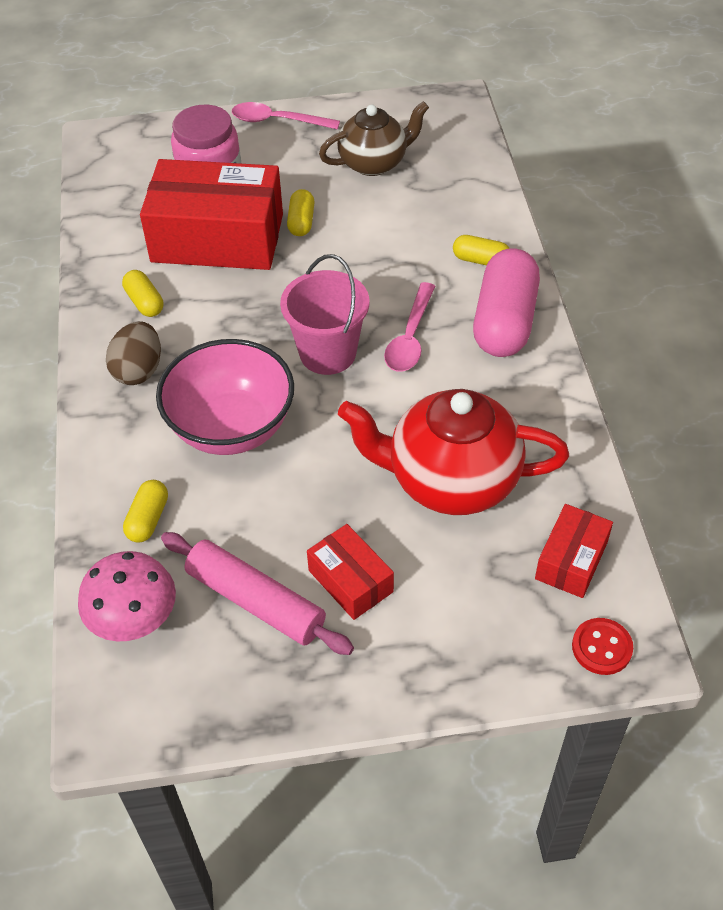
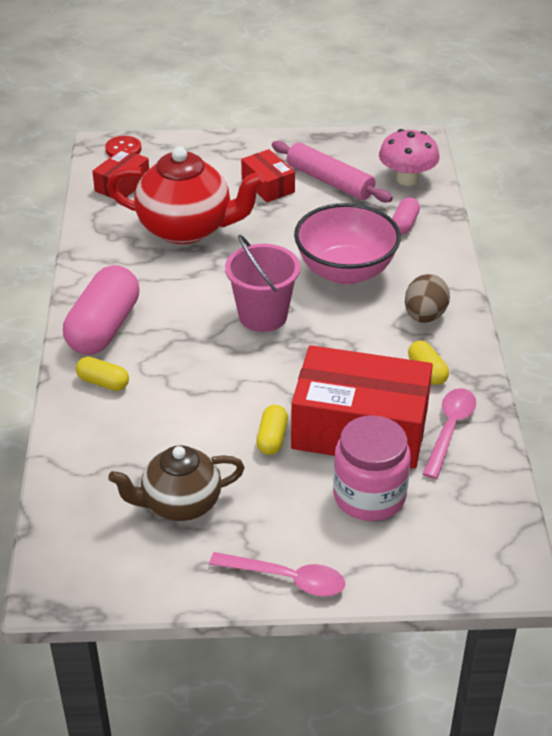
camera: 175 degrees left, 10 degrees down
yellow capsule [123,480,168,543] -> pink capsule [392,197,420,235]
pink spoon [384,282,435,372] -> pink spoon moved to [423,388,476,479]

